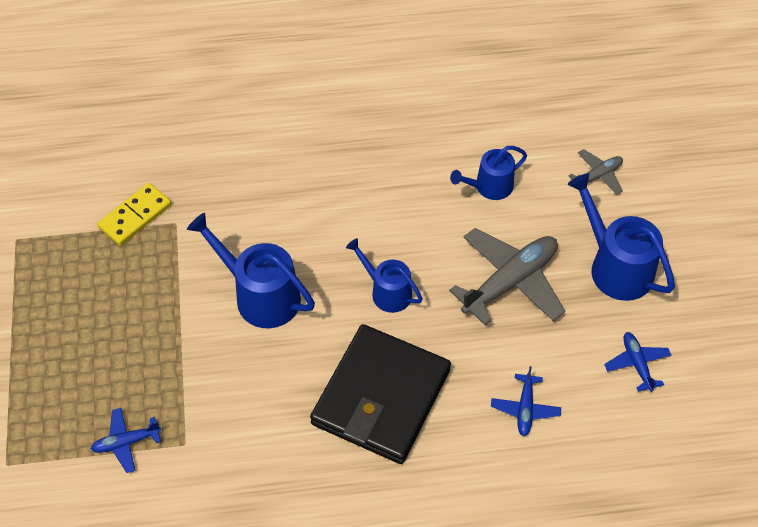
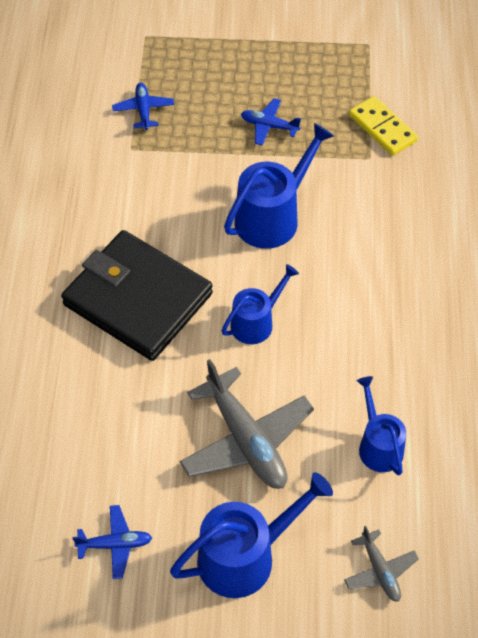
camera: 100 degrees right, 0 degrees up
blue plane [491,366,561,436] -> blue plane moved to [241,98,301,146]

